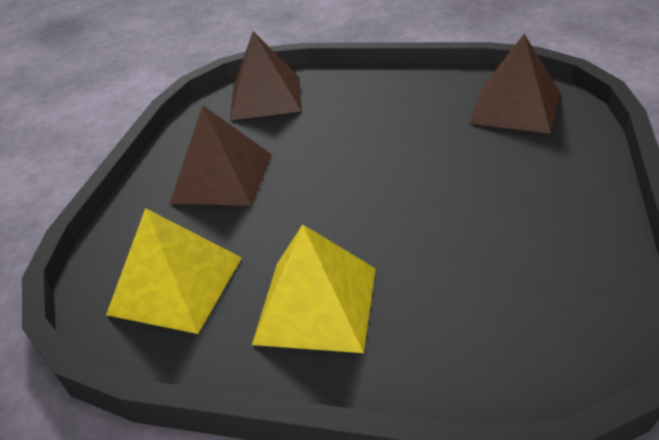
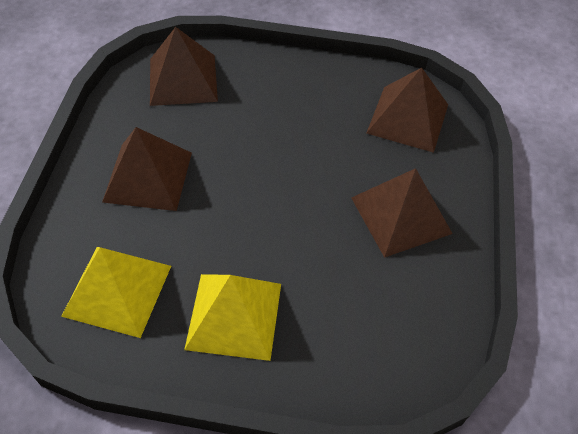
camera: 10 degrees left, 15 degrees up
none -> brown pyramid [351,168,453,258]

